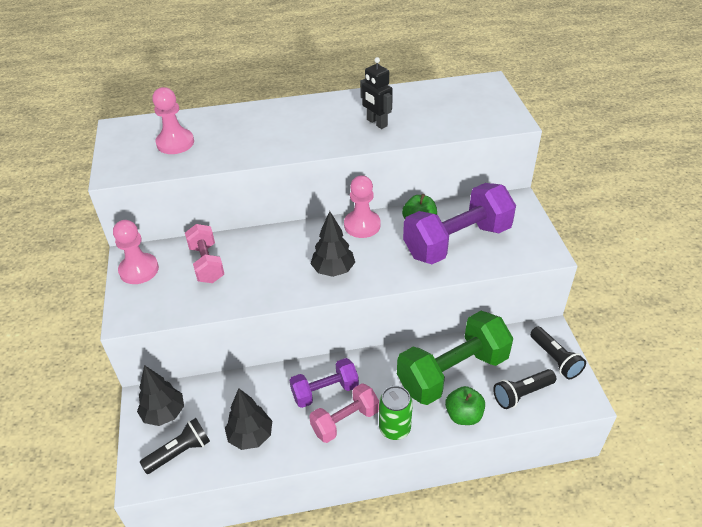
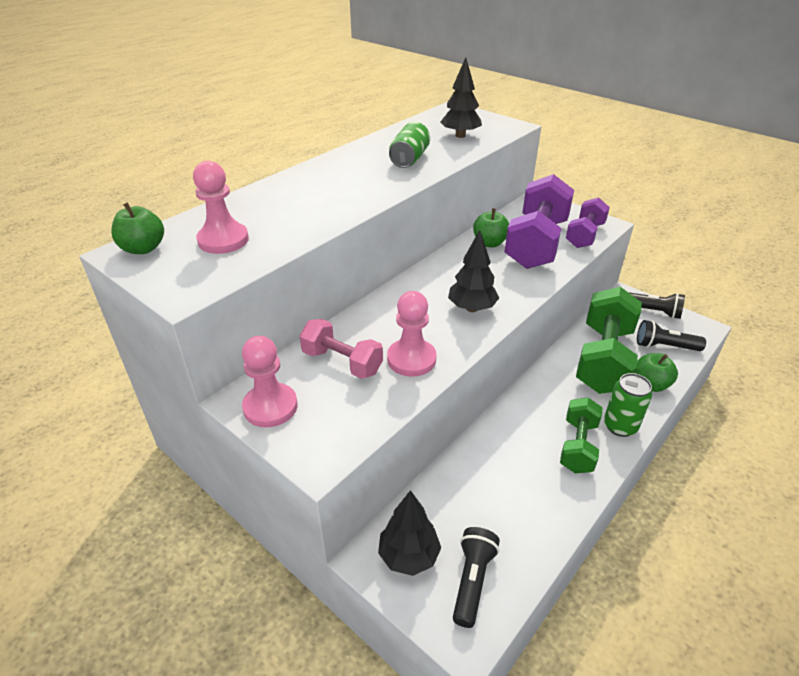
camera: 40 degrees left, 5 degrees down
black tree [225,388,272,450] -> black tree moved to [440,57,482,138]
purple dumbbell [289,358,359,408] -> purple dumbbell moved to [566,197,610,248]
pink dumbbell [309,383,379,443] -> green dumbbell [560,397,603,474]
pink pawn [344,175,381,238] -> pink pawn moved to [387,291,437,377]
black robot [360,57,393,129] -> green can [389,122,430,168]
black flashlight [493,369,556,409] -> black flashlight turned 75 degrees clockwise [637,320,706,351]
none -> green apple [111,202,164,254]

